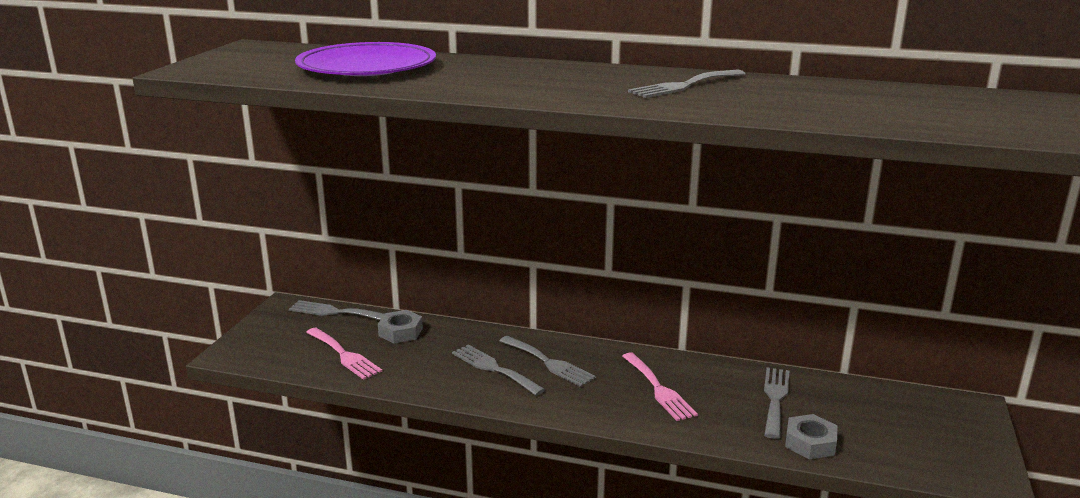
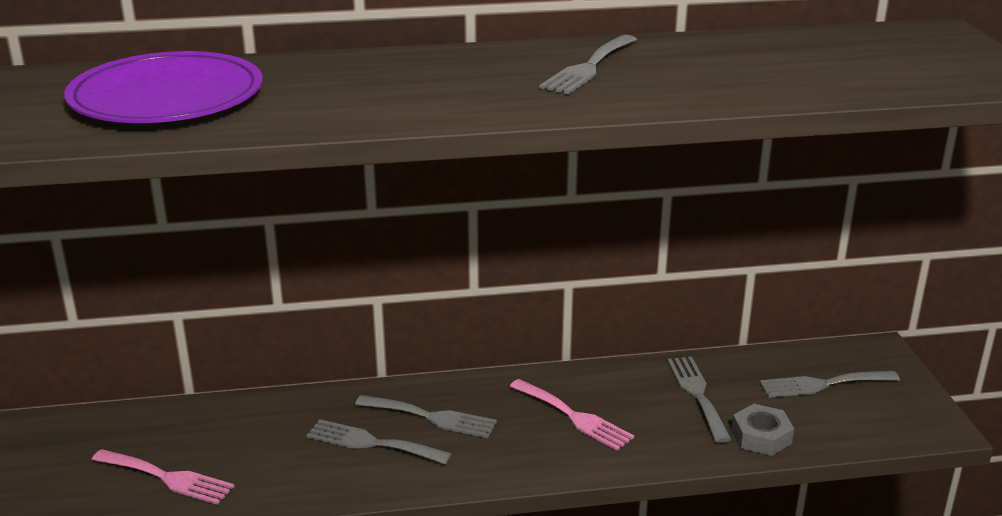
camera: 25 degrees left, 5 degrees up
grey fork [289,300,384,320] -> grey fork moved to [760,371,900,398]
grey nut [378,310,423,344] -> none

